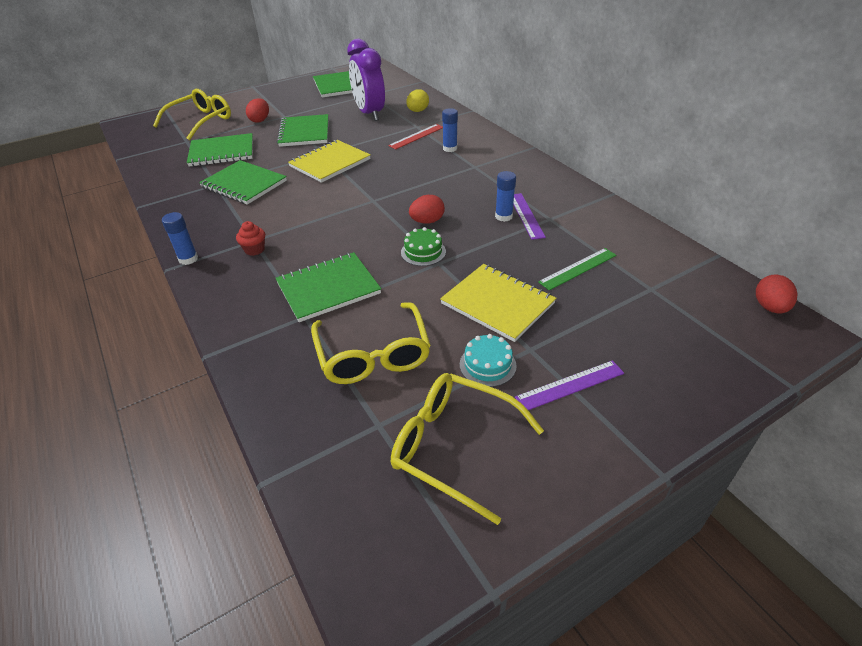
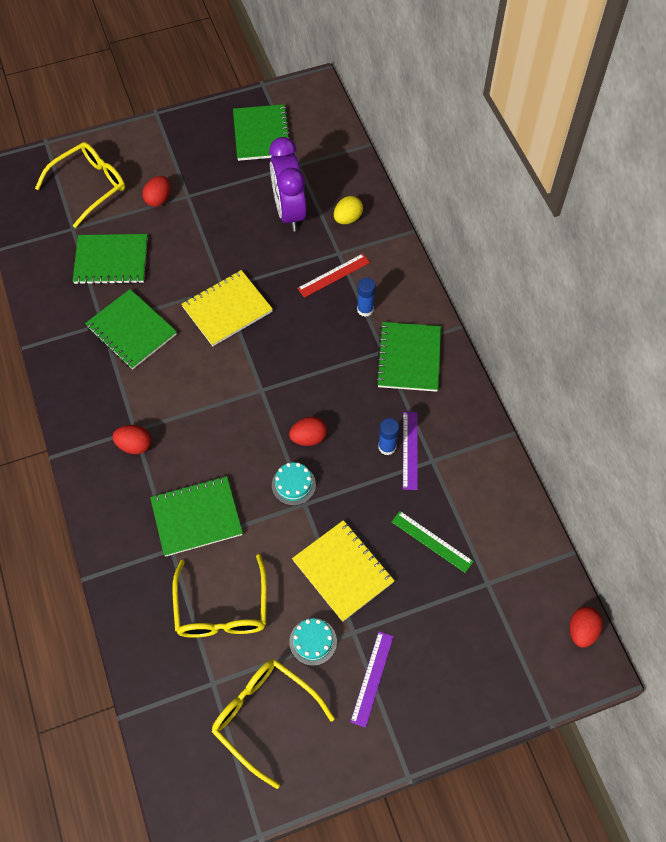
camera: 10 degrees right, 20 degrees up
blue glue stick [162,212,198,265] -> none
red cupcake [236,221,265,256] -> red egg [112,425,151,454]
green notebook [277,114,329,147] -> green notebook moved to [376,322,441,392]
green cake [401,227,446,266] -> turquoise cake [272,462,316,506]
purple ruler [515,360,624,410] -> purple ruler turned 60 degrees counterclockwise [350,631,394,728]
green ruler [538,248,617,290] -> green ruler turned 60 degrees clockwise [392,511,474,573]

